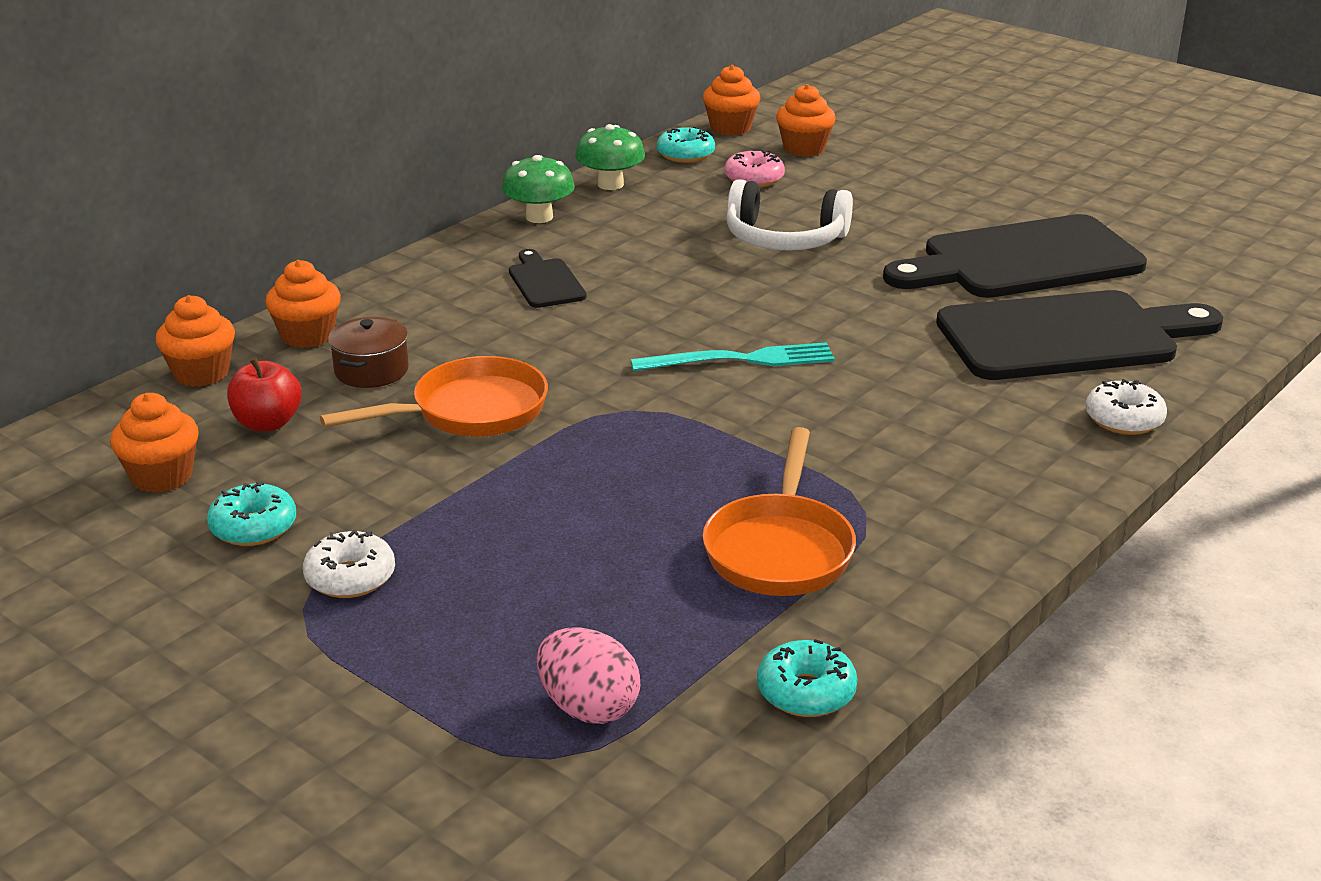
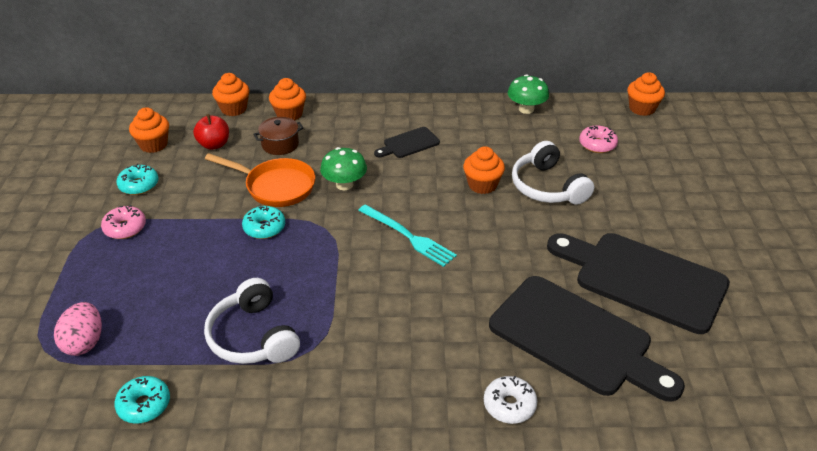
camera: 50 degrees right, 10 degrees up
white donut [303,530,395,598] -> pink donut [101,205,146,239]
green mushroom [502,155,575,223] -> green mushroom moved to [320,147,367,190]
black cutting board [509,249,586,308] -> black cutting board turned 150 degrees counterclockwise [374,127,440,158]
turquoise donut [657,127,715,163] -> turquoise donut moved to [242,206,285,239]
orange pan [703,427,856,596] -> white headphones [204,278,300,364]
orange cupcake [776,84,836,157] -> orange cupcake moved to [463,146,505,194]

